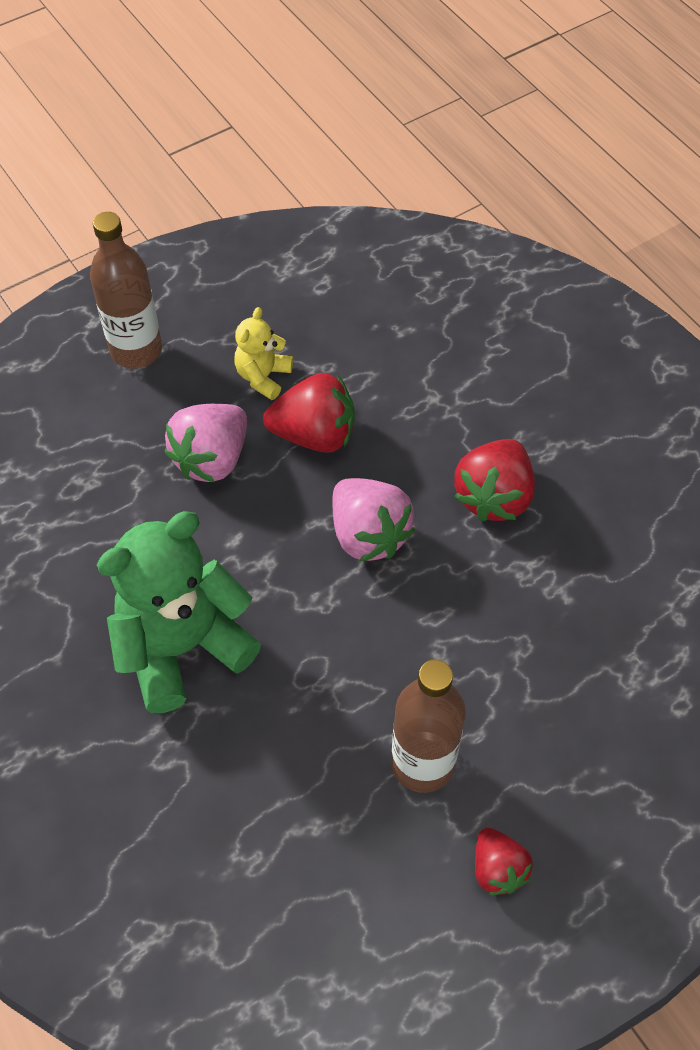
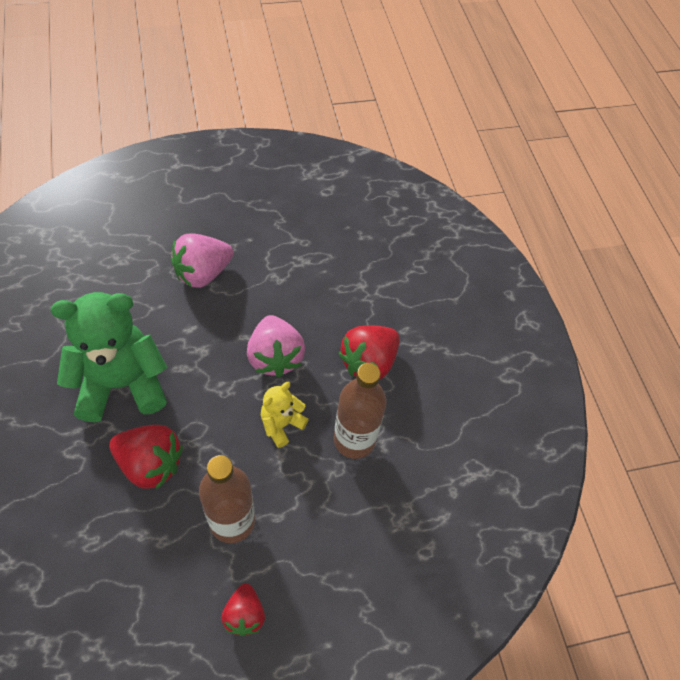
camera: 15 degrees right, 0 degrees up
brown bottle [90,212,162,369] -> brown bottle moved to [334,363,387,459]
yellow teddy bear [234,307,293,400] -> yellow teddy bear moved to [261,382,309,448]
red strawberry [263,373,355,453] -> red strawberry moved to [109,425,183,490]

